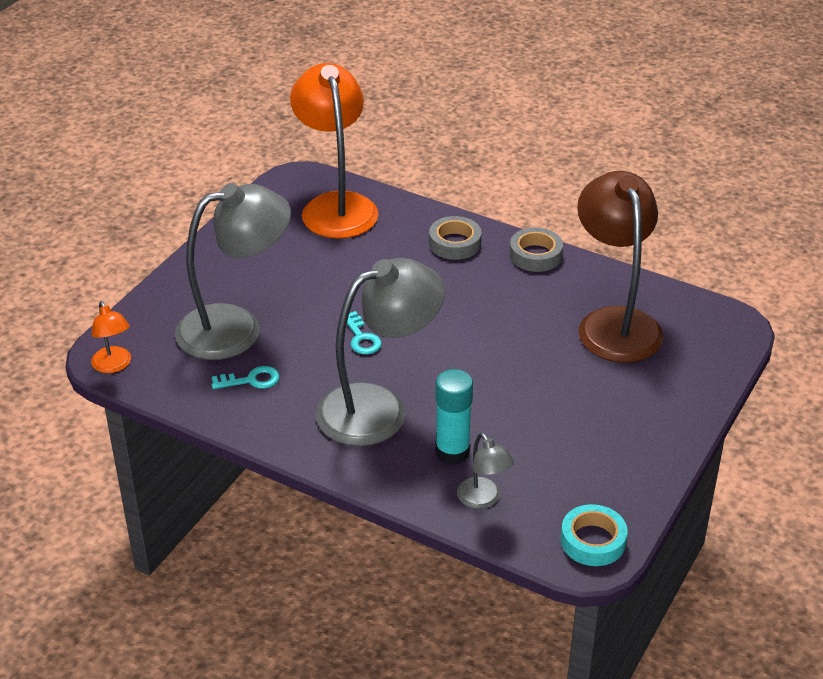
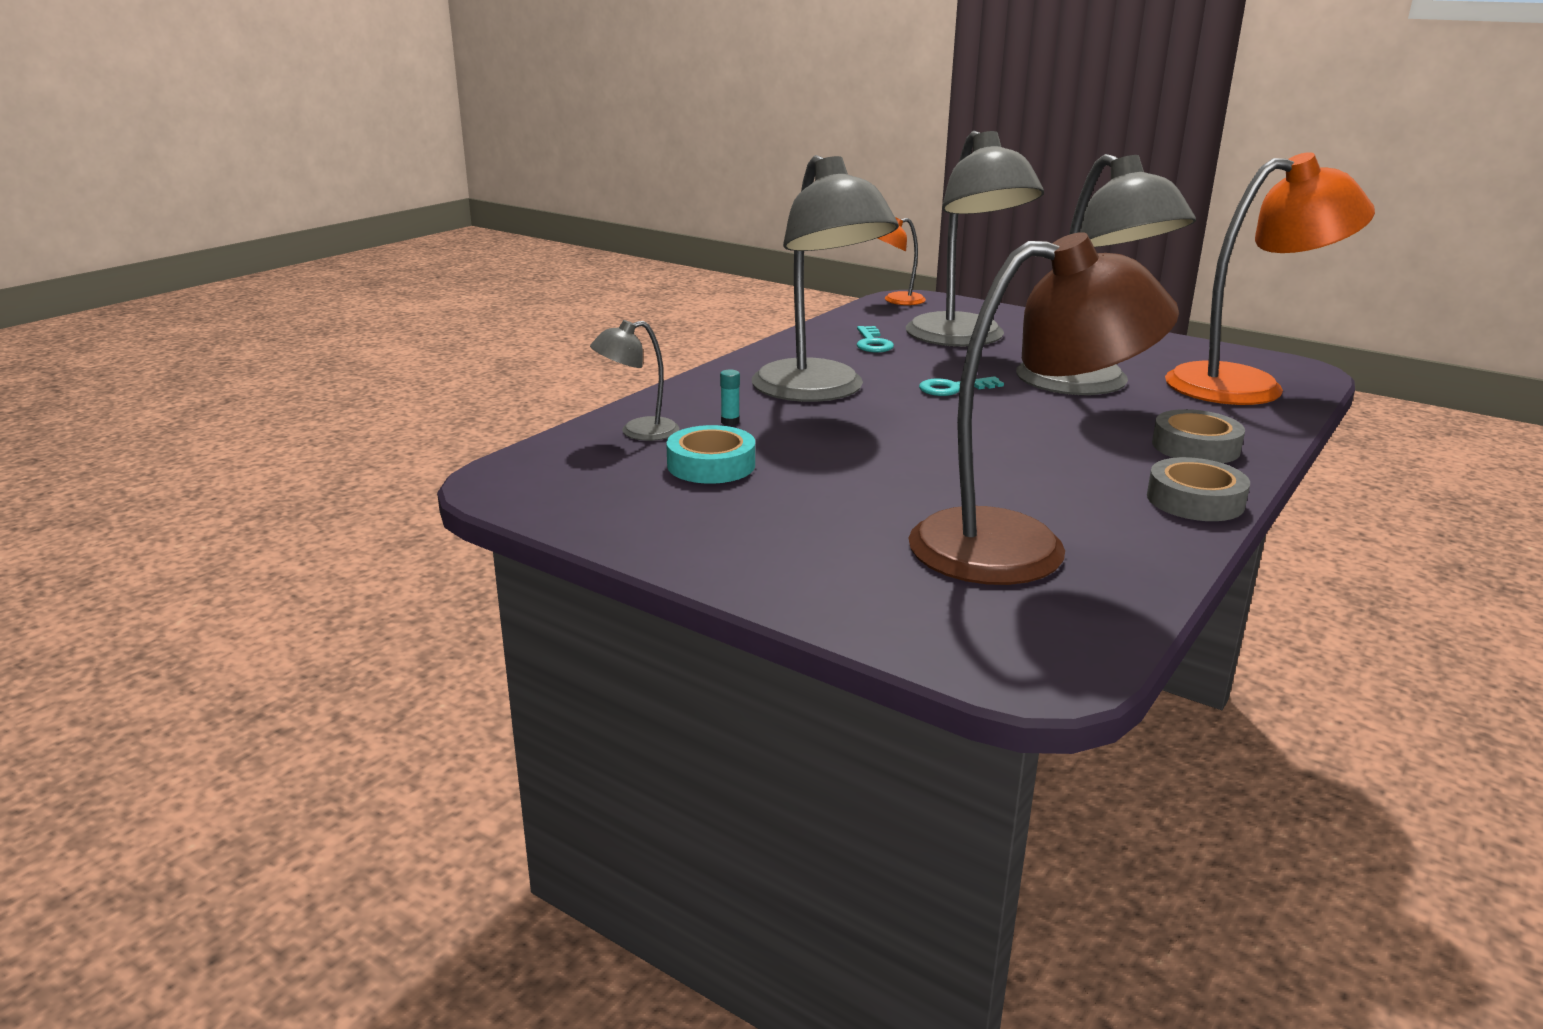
camera: 95 degrees right, 15 degrees down
turquoise glue stick [435,369,473,464] -> turquoise glue stick [720,369,740,426], size x0.41
turquoise tape [561,504,628,566] -> turquoise tape moved to [666,425,755,484]
none -> grey lamp [1016,154,1196,395]

